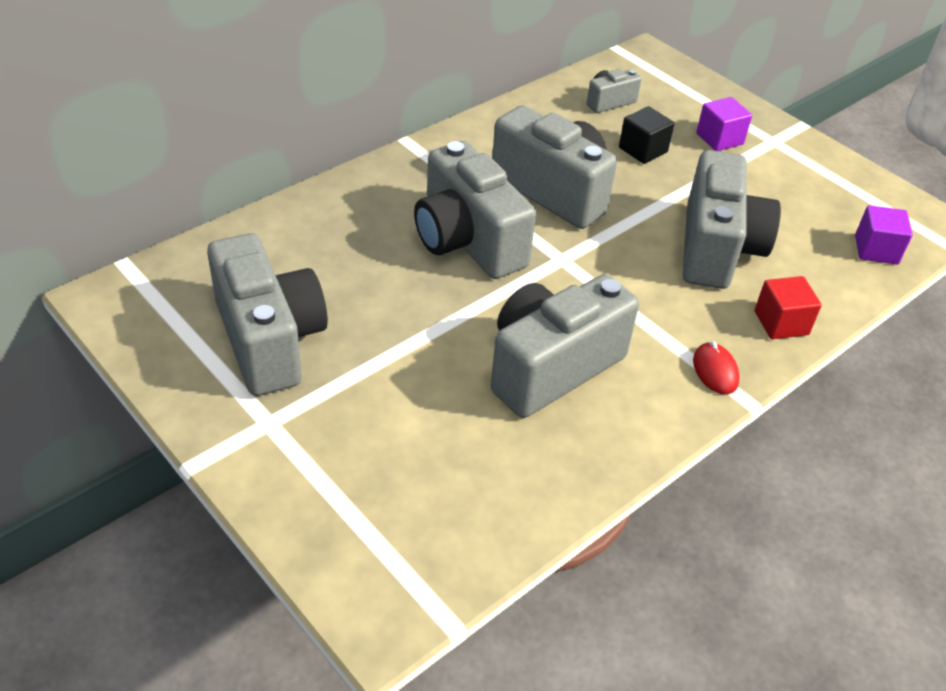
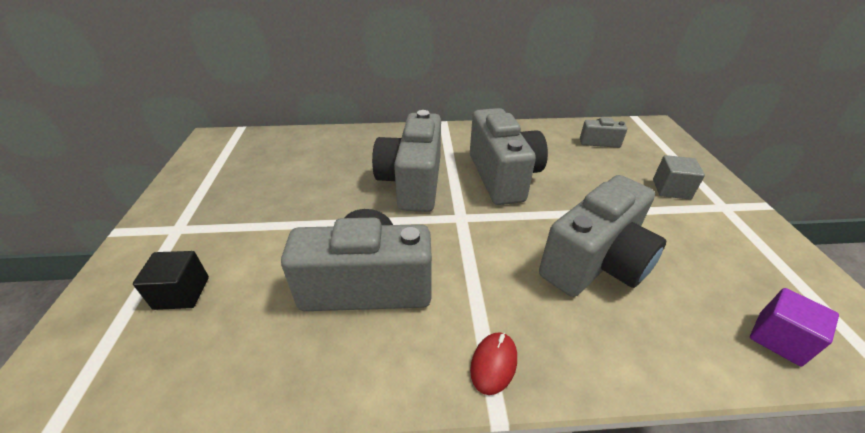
camera: 40 degrees right, 5 degrees down
grey camera [207,233,328,396] -> none
black cube [619,106,674,164] -> black cube moved to [133,251,209,310]
purple cube [696,97,752,151] -> grey cube [653,155,705,200]
red cube [755,276,822,339] -> none

